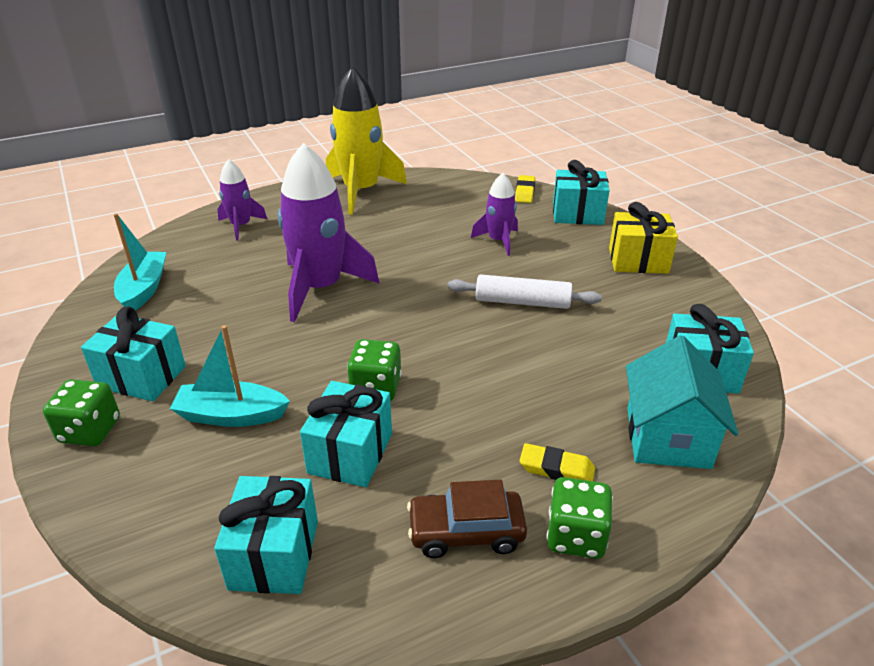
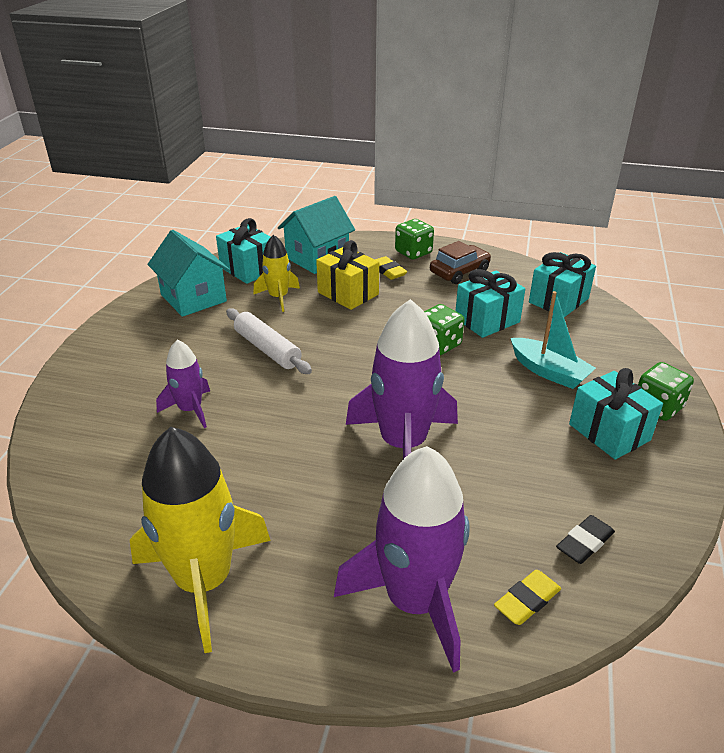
camera: 140 degrees left, 0 degrees up
turquoise boat [113,213,166,311] -> black eraser [556,515,615,564]
purple rocket [217,159,267,241] -> purple rocket [334,446,470,673], size x1.87
brown car [407,480,527,558] -> brown car turned 75 degrees counterclockwise [430,241,491,284]
yellow eraser [515,175,535,203] -> yellow eraser moved to [494,570,561,625]
turquoise gift [553,160,610,225] -> none
yellow gift [609,202,678,274] -> yellow gift moved to [316,240,379,310]
none -> turquoise house [147,230,230,317]
none -> yellow rocket [253,235,300,312]

